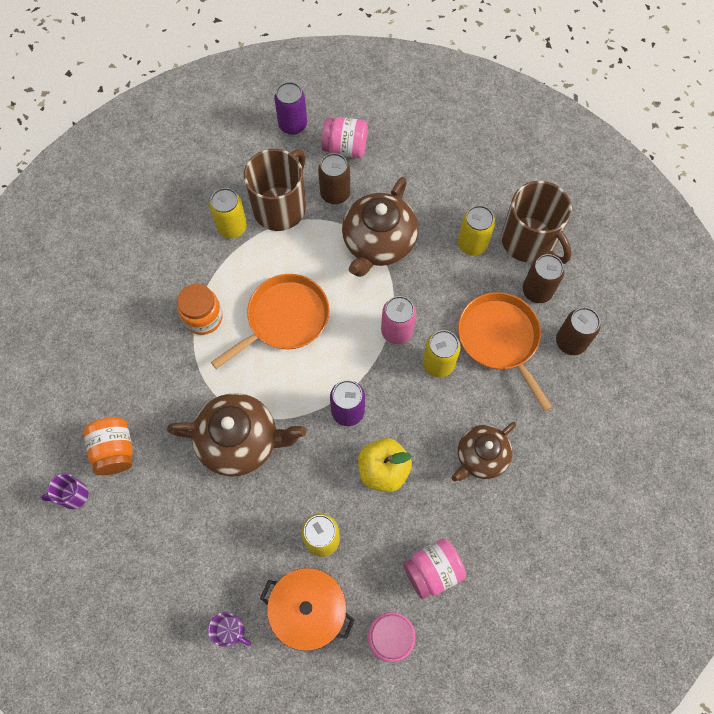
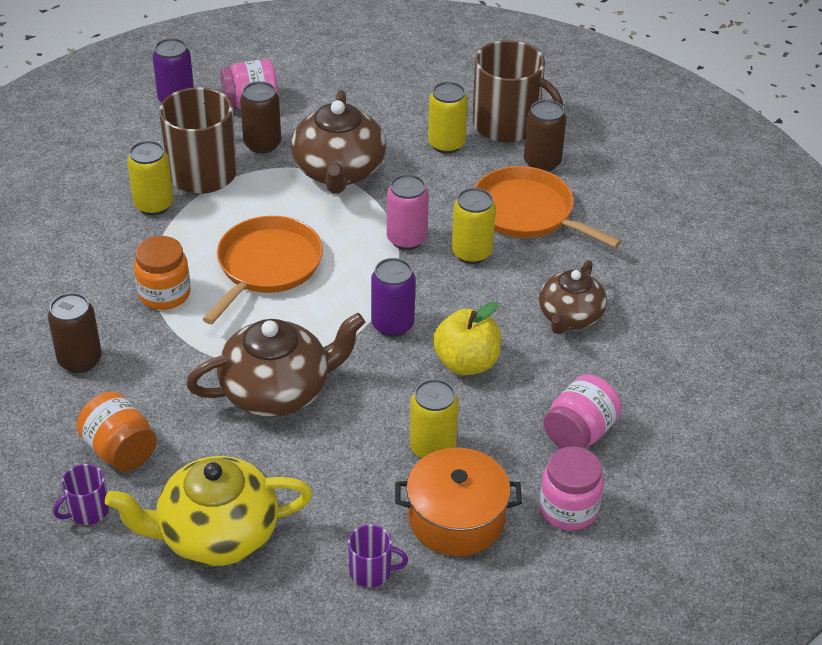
camera: 25 degrees left, 25 degrees down
brown can [556,307,601,355] -> brown can moved to [48,293,102,373]
none -> yellow teapot [105,456,312,566]

